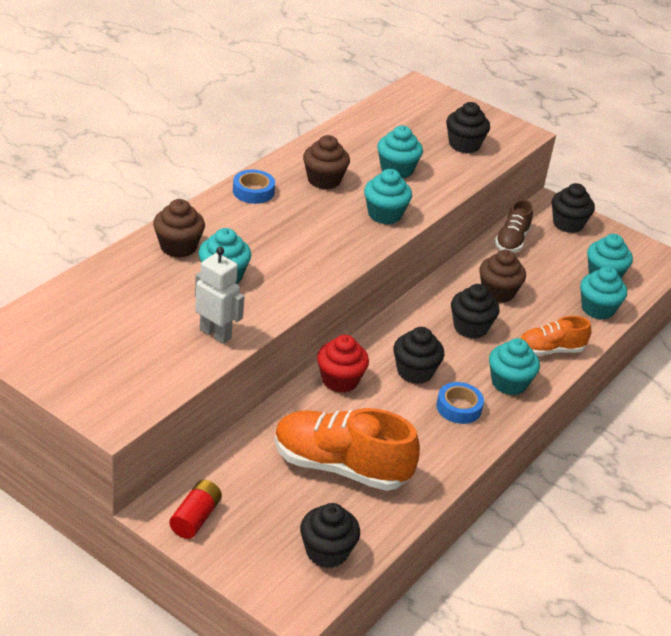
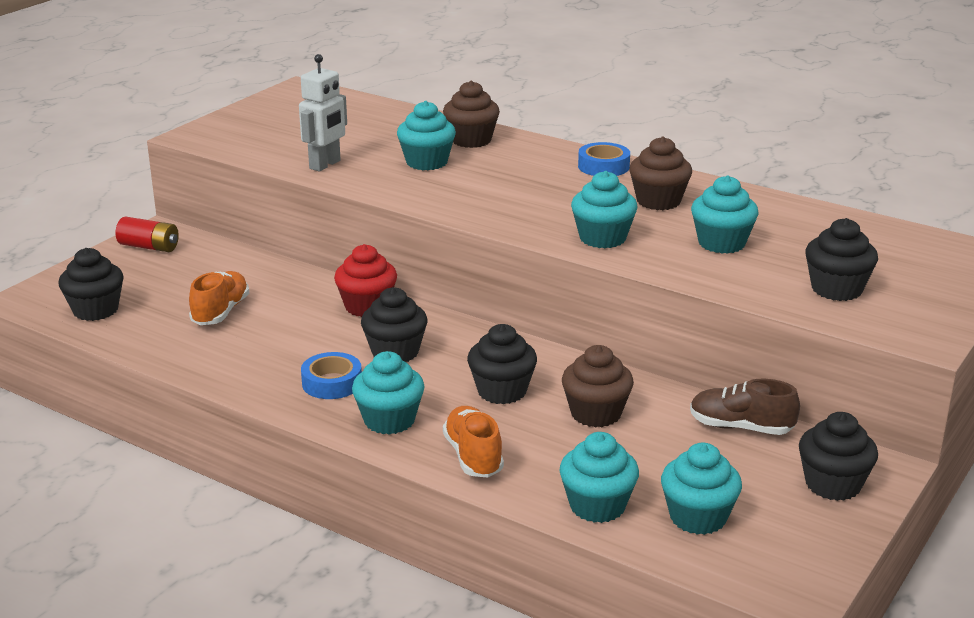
camera: 90 degrees right, 10 degrees down
orange shoe [274,408,420,491] -> orange shoe [189,271,249,325], size x0.56

